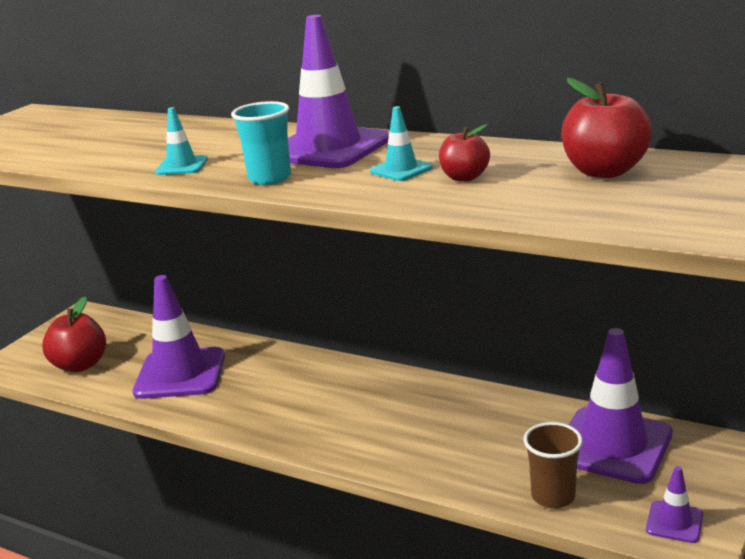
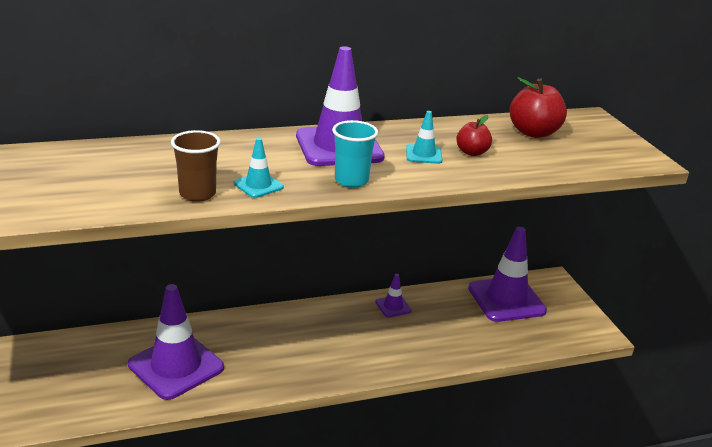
camera: 50 degrees left, 5 degrees up
red apple [42,297,106,372] -> none
brown cup [523,422,583,509] -> brown cup moved to [171,130,221,202]
purple traffic cone [646,466,703,543] -> purple traffic cone moved to [375,274,412,318]

